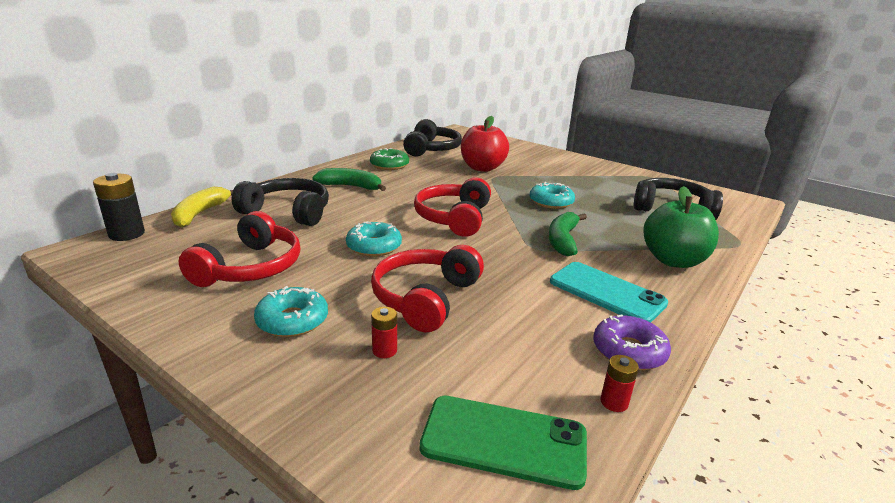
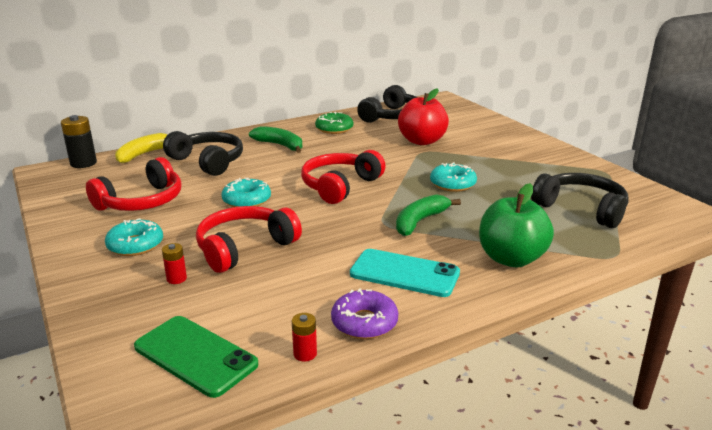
camera: 25 degrees right, 0 degrees up
turquoise phone [550,262,668,323] -> turquoise phone turned 45 degrees counterclockwise [350,249,460,297]

